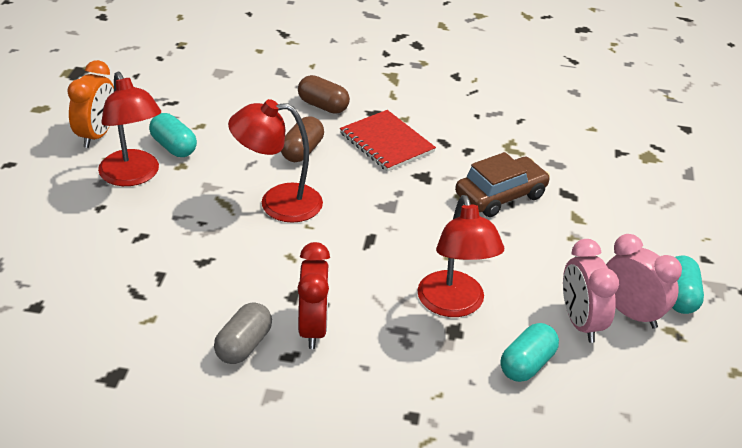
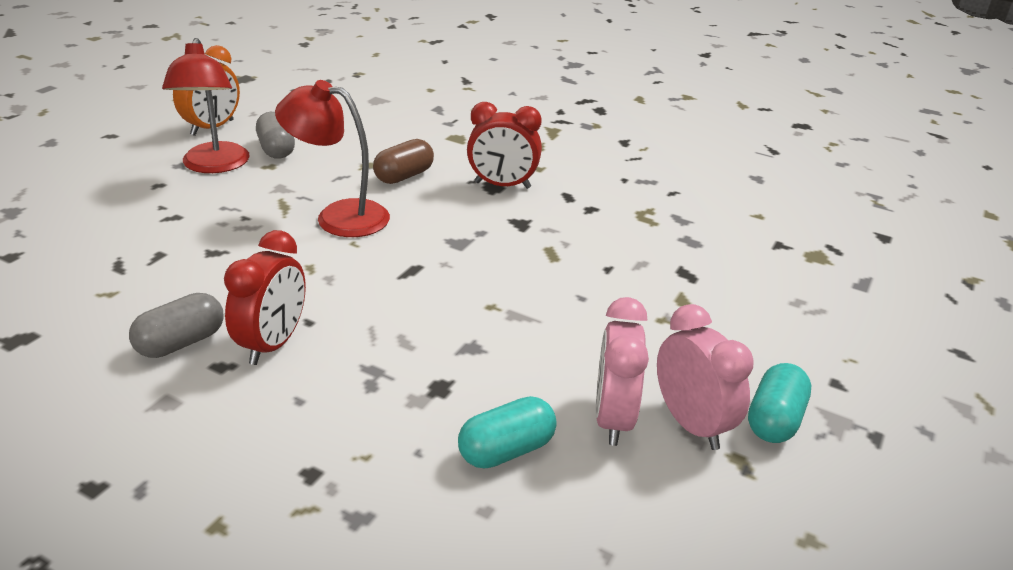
camera: 20 degrees right, 5 degrees down
turquoise capsule [149,113,197,157] -> grey capsule [256,112,295,159]
brown capsule [298,75,350,114] -> none
red notebook [340,110,436,172] -> red clock [467,102,542,189]
red lamp [417,195,504,317] -> none
brown car [455,152,550,217] -> none

